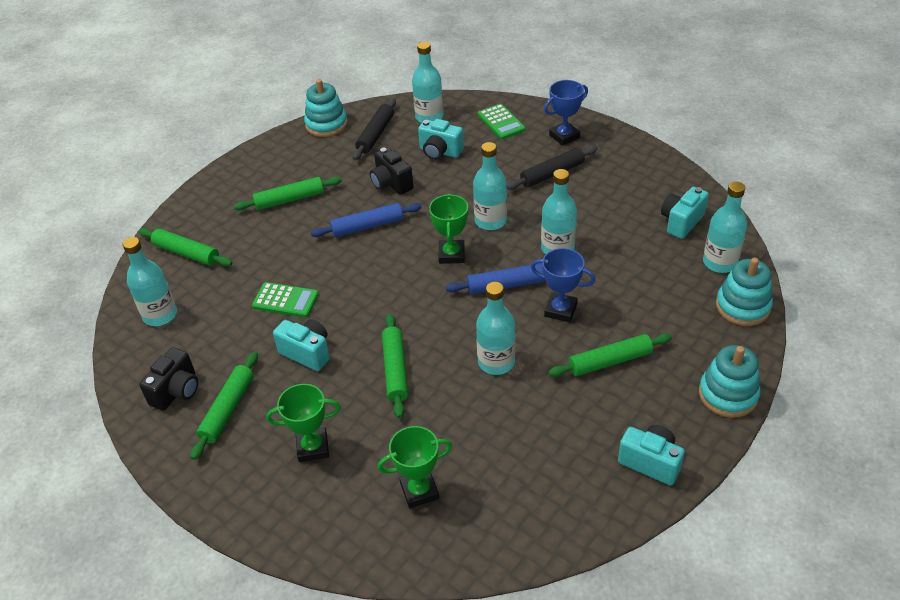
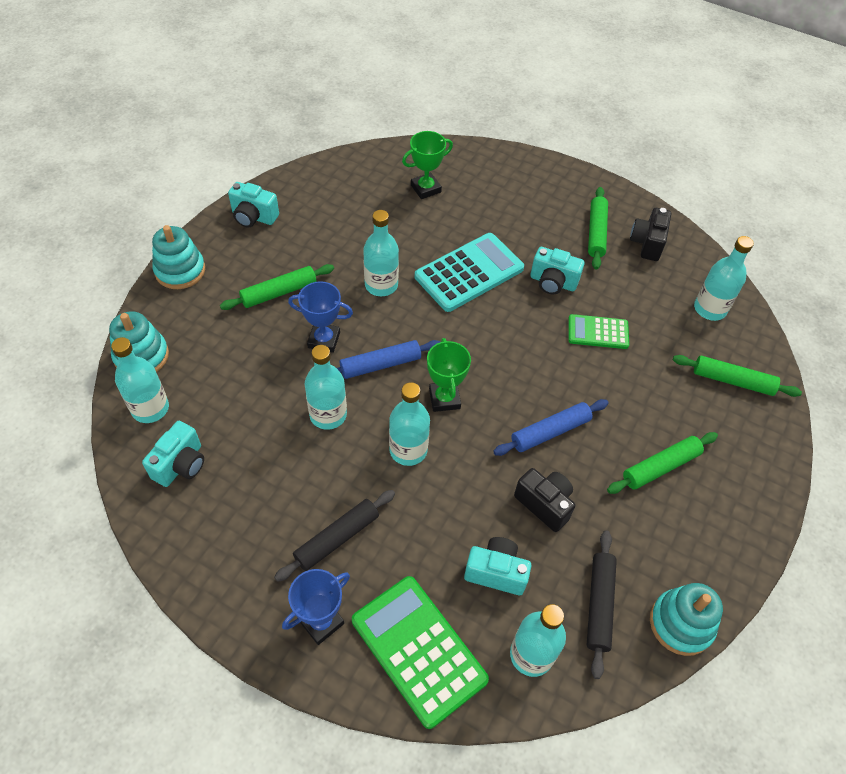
camera: 165 degrees right, 10 degrees up
green trophy [266,384,341,462] -> none
green rolling pin [382,314,408,418] -> turquoise calculator [415,233,524,312]
green calculator [477,104,526,139] -> green calculator [352,576,489,729], size x1.74

